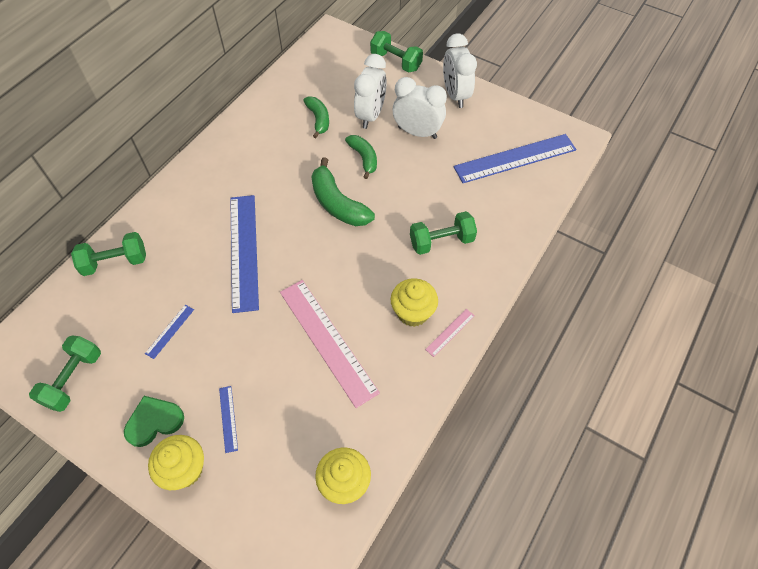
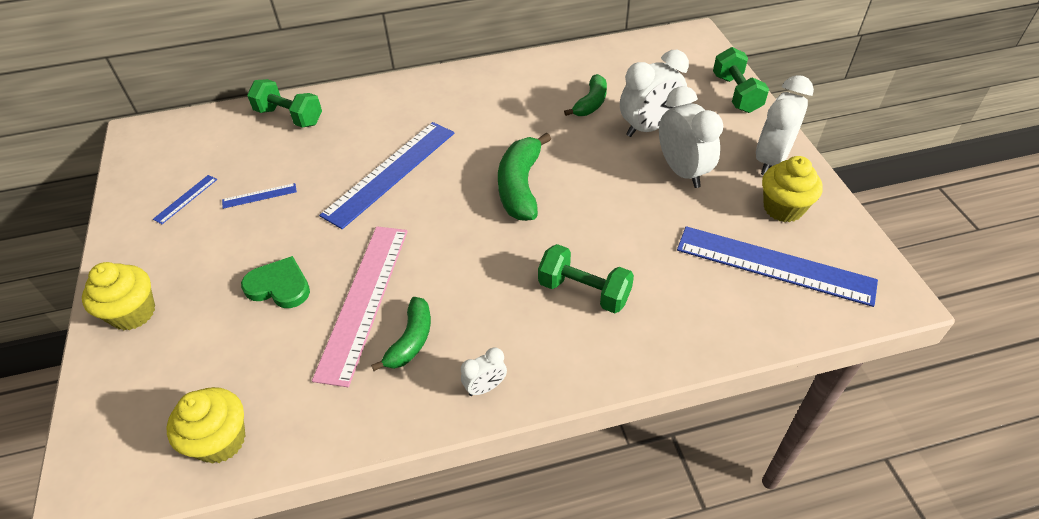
camera: 45 degrees right, 10 degrees down
green dumbbell [29,336,101,412] -> none
green heart [124,396,184,447] -> green heart moved to [241,256,310,308]
blue ruler [219,386,238,453] -> blue ruler moved to [153,175,217,224]
green banana [345,135,377,179] -> green banana moved to [371,297,431,371]
yellow cupcake [391,278,438,327] -> yellow cupcake moved to [762,156,823,222]
pink ruler [425,309,475,357] -> white clock [461,347,507,396]

